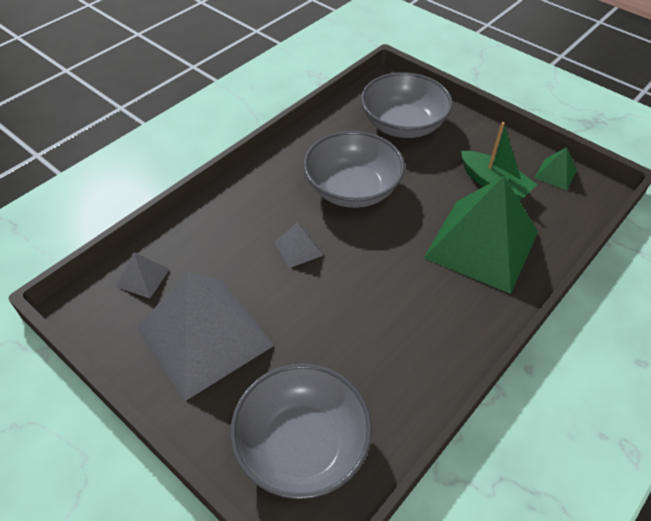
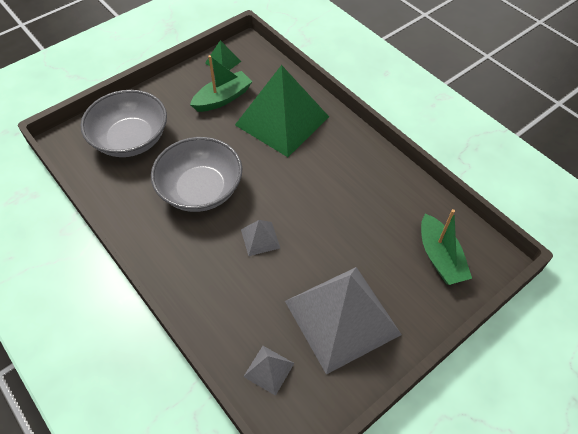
camera: 80 degrees left, 5 degrees up
grey bowl [230,364,372,499] -> green boat [421,209,472,285]

